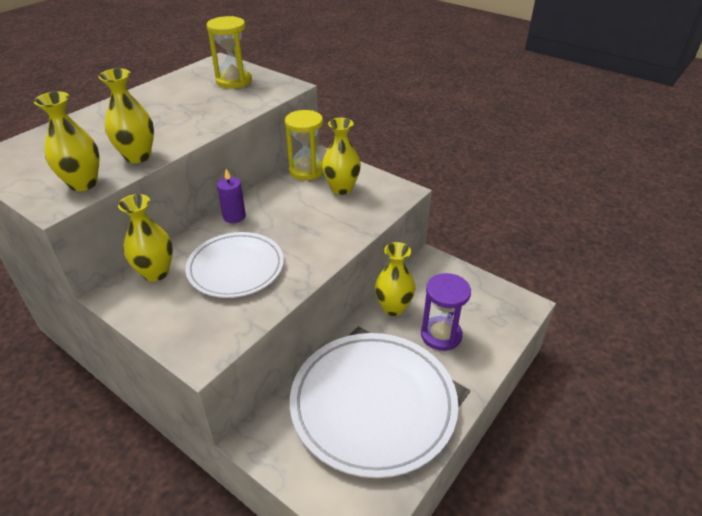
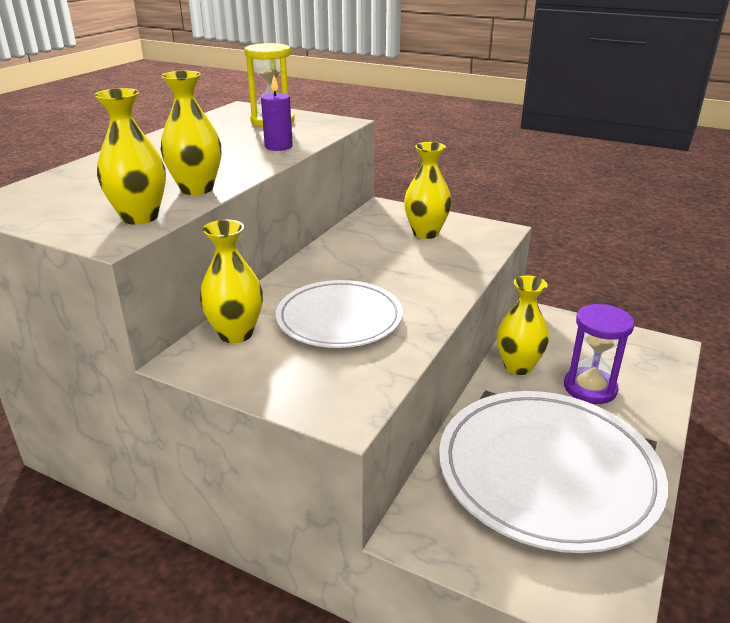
camera: 10 degrees left, 10 degrees down
purple candle [217,169,246,223] -> purple candle moved to [261,76,293,151]
yellow hourglass [285,110,323,180] -> none

